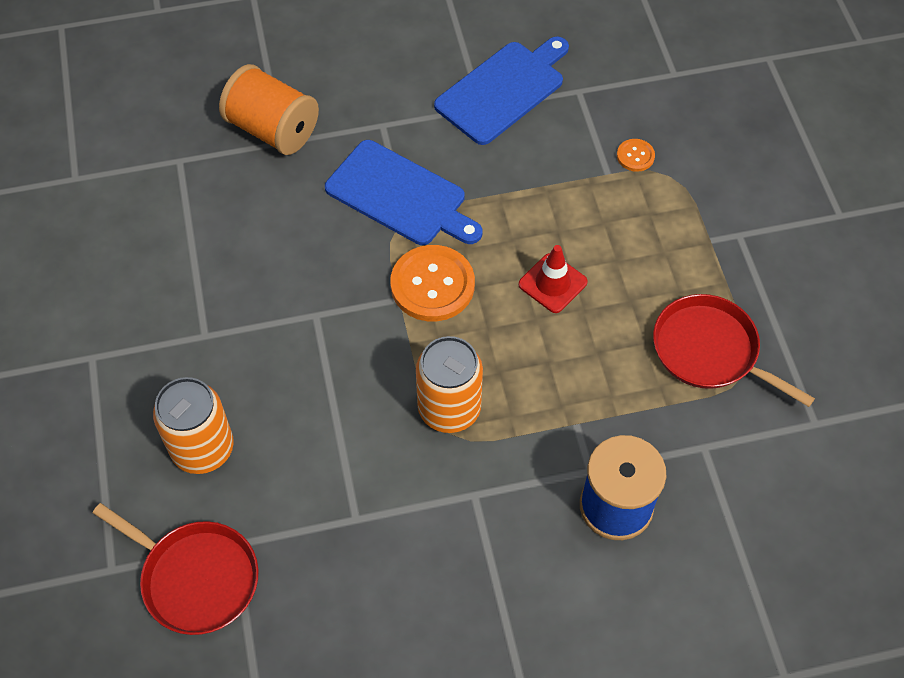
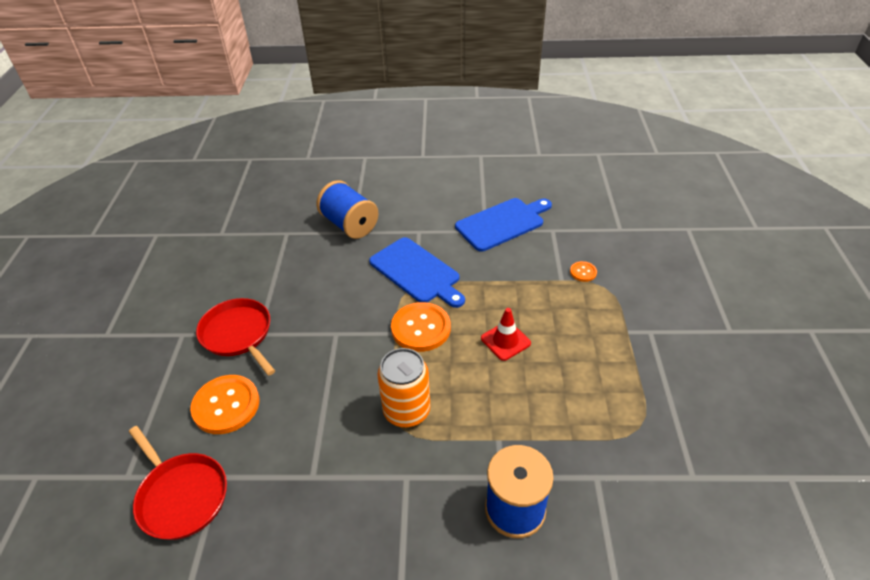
camera: 15 degrees right, 15 degrees down
orange can [153,377,234,474] -> orange button [190,375,259,434]
orange spool [219,64,319,155] -> blue spool [316,180,379,239]
red pan [653,294,815,407] -> red pan moved to [196,298,275,376]

